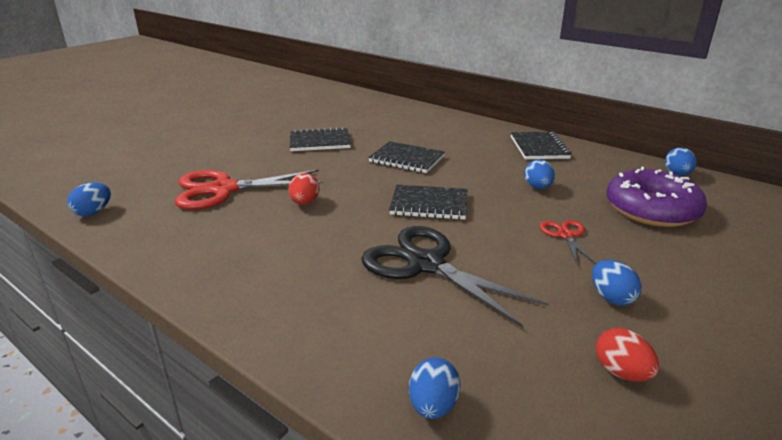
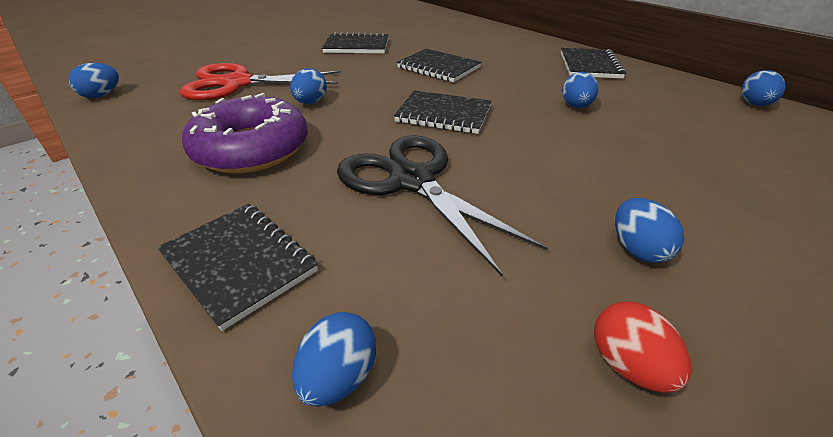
camera: 10 degrees right, 10 degrees up
red egg [289,173,320,205] -> blue egg [290,68,327,104]
red scissors [540,220,596,264] -> none
purple donut [606,167,707,227] -> purple donut moved to [182,93,308,173]
none -> black notebook [157,204,318,331]

